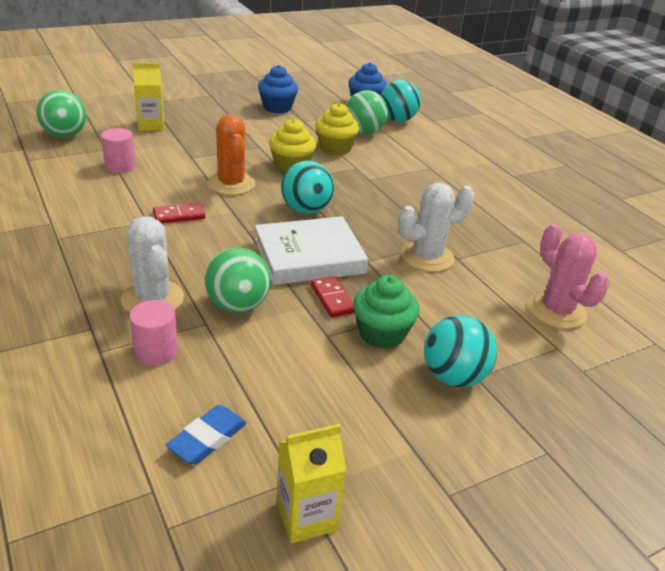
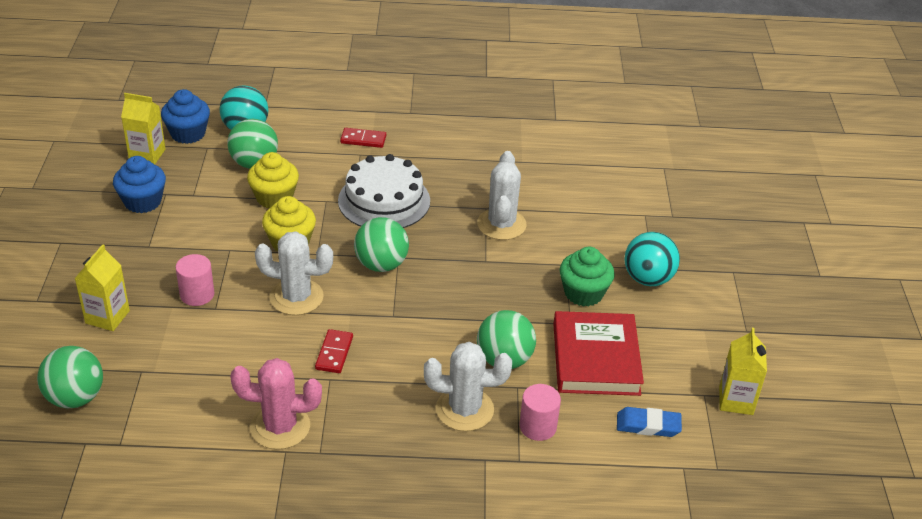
camera: 60 degrees left, 5 degrees up
pink cylinder [101,128,136,173] -> pink cylinder moved to [176,254,215,306]
blue eraser [166,405,247,464] -> blue eraser turned 60 degrees counterclockwise [617,407,682,437]
orange cactus [207,114,255,195] -> white cactus [255,231,333,315]
white book [255,216,368,285] -> none
turquoise ball [281,160,334,214] -> green ball [354,217,409,272]
red domino [311,276,355,317] -> red domino moved to [340,128,386,148]
pink cactus [528,224,610,329] -> pink cactus moved to [230,358,322,449]
none -> yellow carton [121,93,166,165]
none -> white cake [338,154,430,228]
none -> red book [553,311,644,396]

